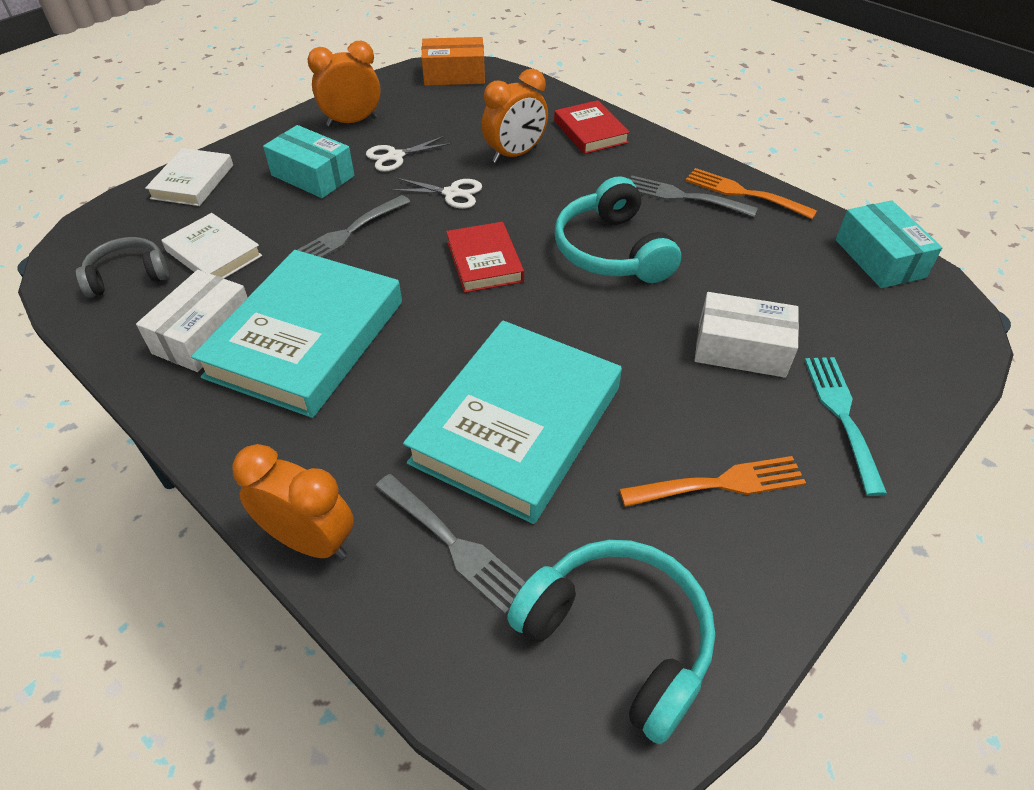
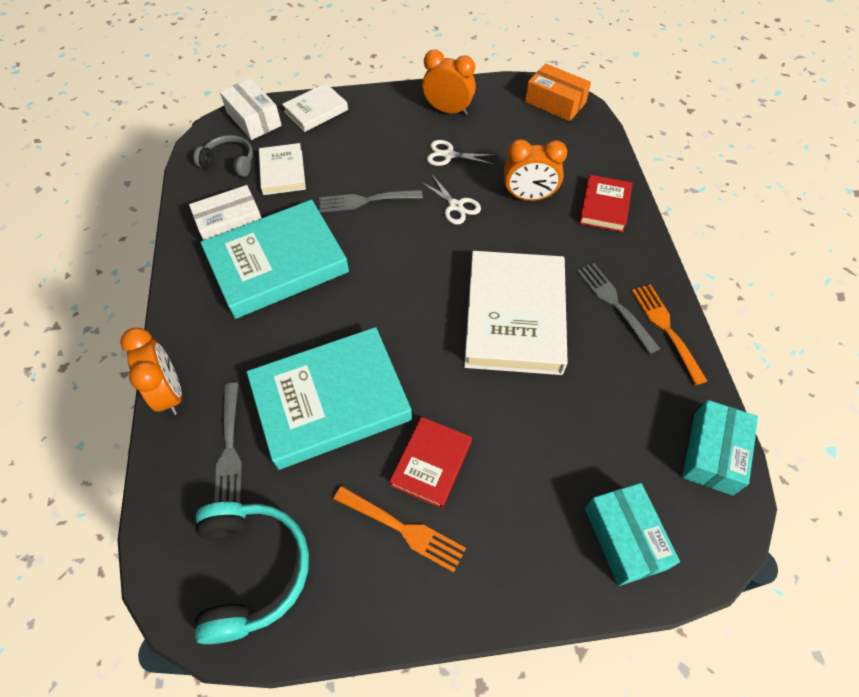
camera: 40 degrees right, 10 degrees up
turquoise box [263,125,355,198] -> turquoise box moved to [585,483,680,586]
red book [446,222,524,293] -> red book moved to [390,417,472,508]
turquoise headphones [554,176,681,283] -> white book [464,251,568,375]
white box [695,292,799,378] -> white box moved to [220,78,282,140]
turquoise fork [805,357,887,496] -> none

